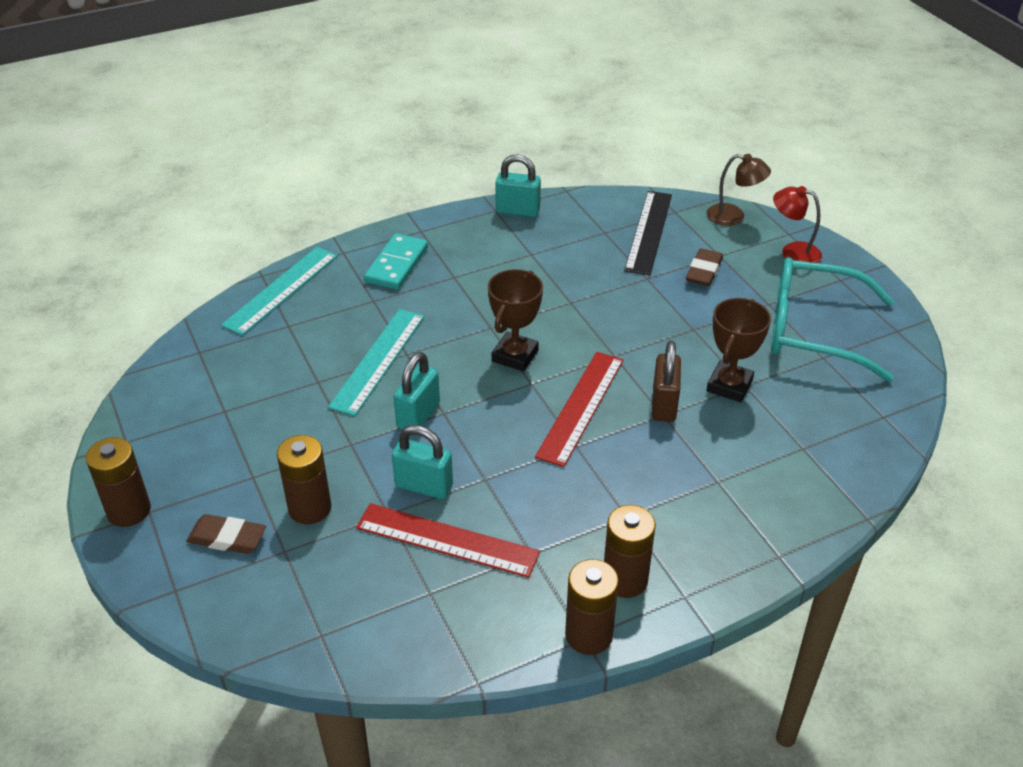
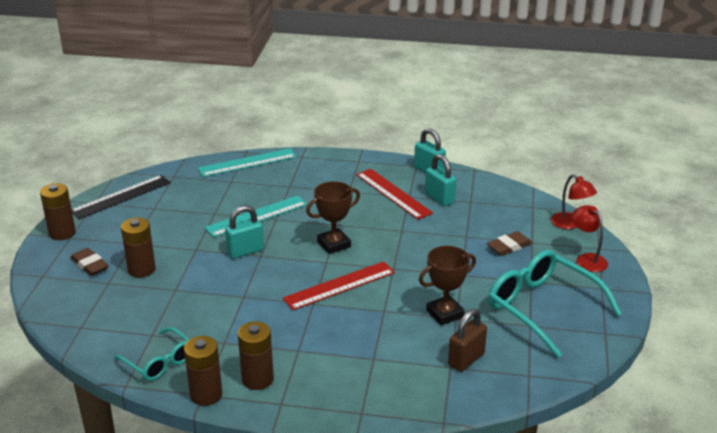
camera: 35 degrees right, 10 degrees down
red ruler [356,503,540,578] -> red ruler moved to [356,169,433,220]
turquoise domino [364,234,428,290] -> none
turquoise padlock [392,425,453,499] -> turquoise padlock moved to [425,154,456,206]
black ruler [624,191,672,275] -> black ruler moved to [72,175,171,219]
brown padlock [652,341,681,422] -> brown padlock moved to [448,309,487,372]
brown lamp [707,154,771,226] -> red lamp [551,174,597,229]
none -> turquoise glasses [114,327,189,381]

